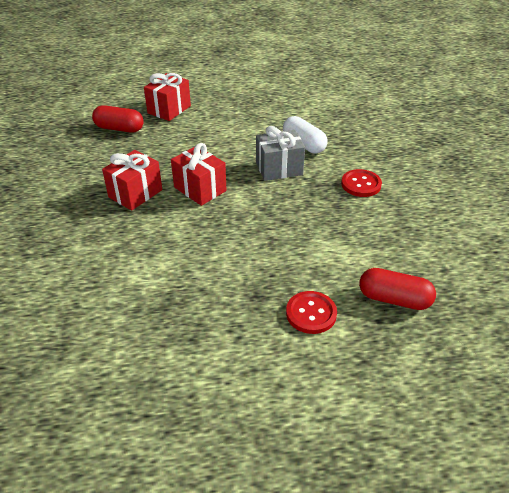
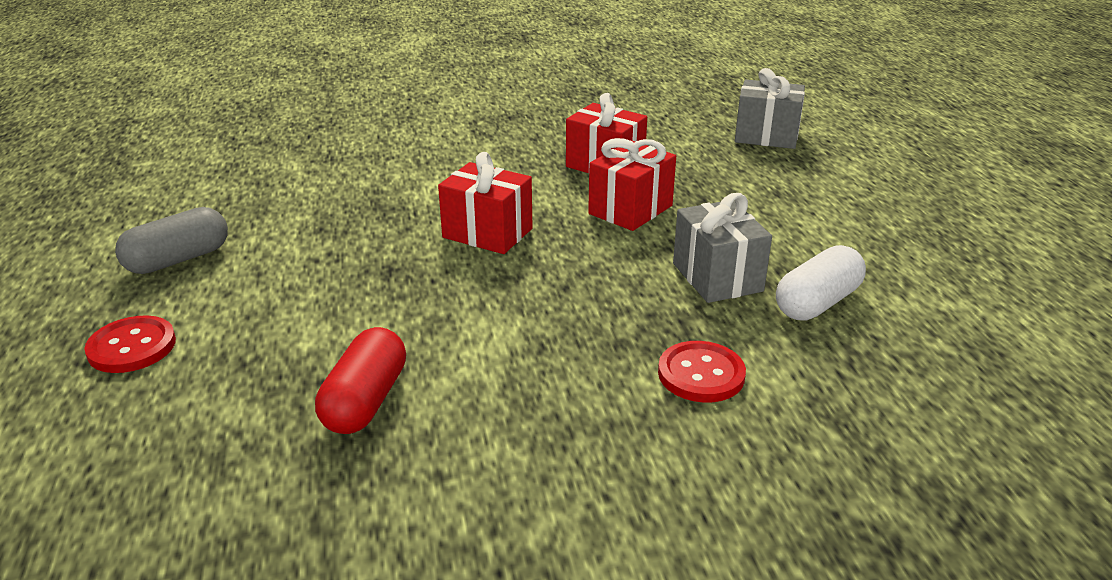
camera: 85 degrees right, 10 degrees down
red capsule [92,105,144,133] -> grey gift [735,68,805,149]
red gift [144,73,191,121] -> red gift moved to [438,152,532,254]
red button [286,291,337,334] -> red button moved to [84,315,176,373]
none -> grey capsule [115,207,228,274]

